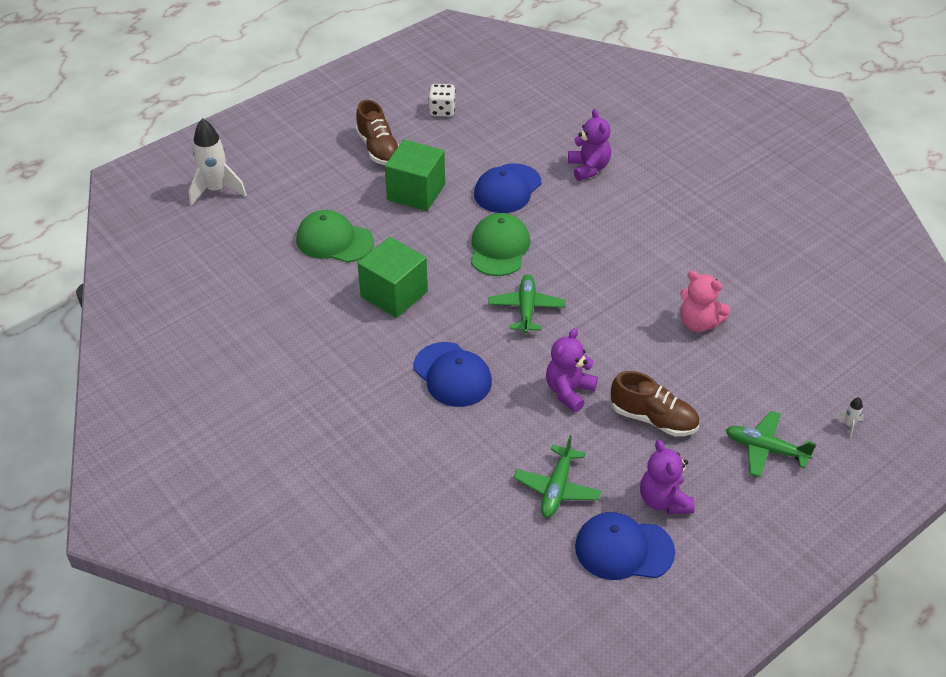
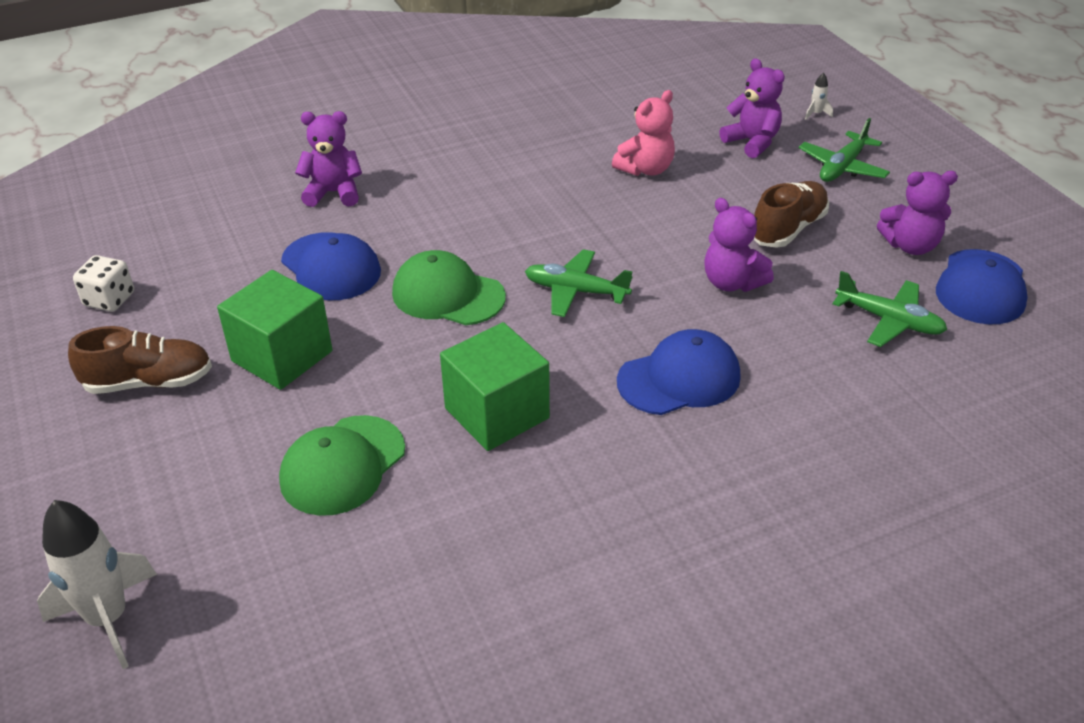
camera: 75 degrees left, 5 degrees down
none -> purple teddy bear [719,58,785,158]

